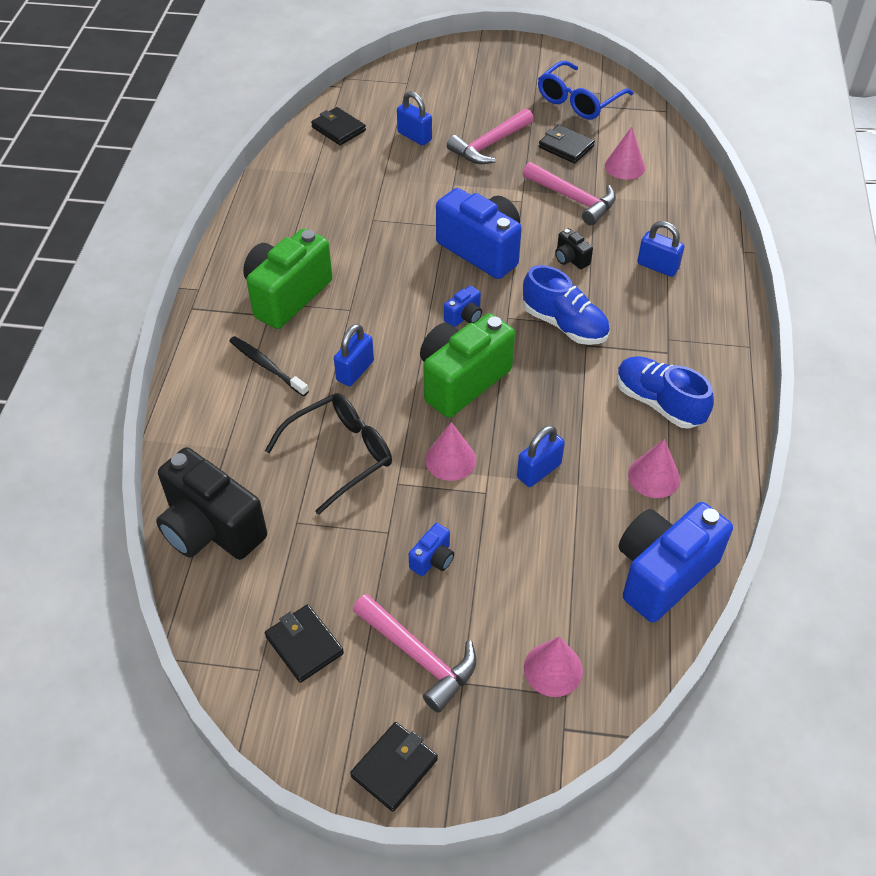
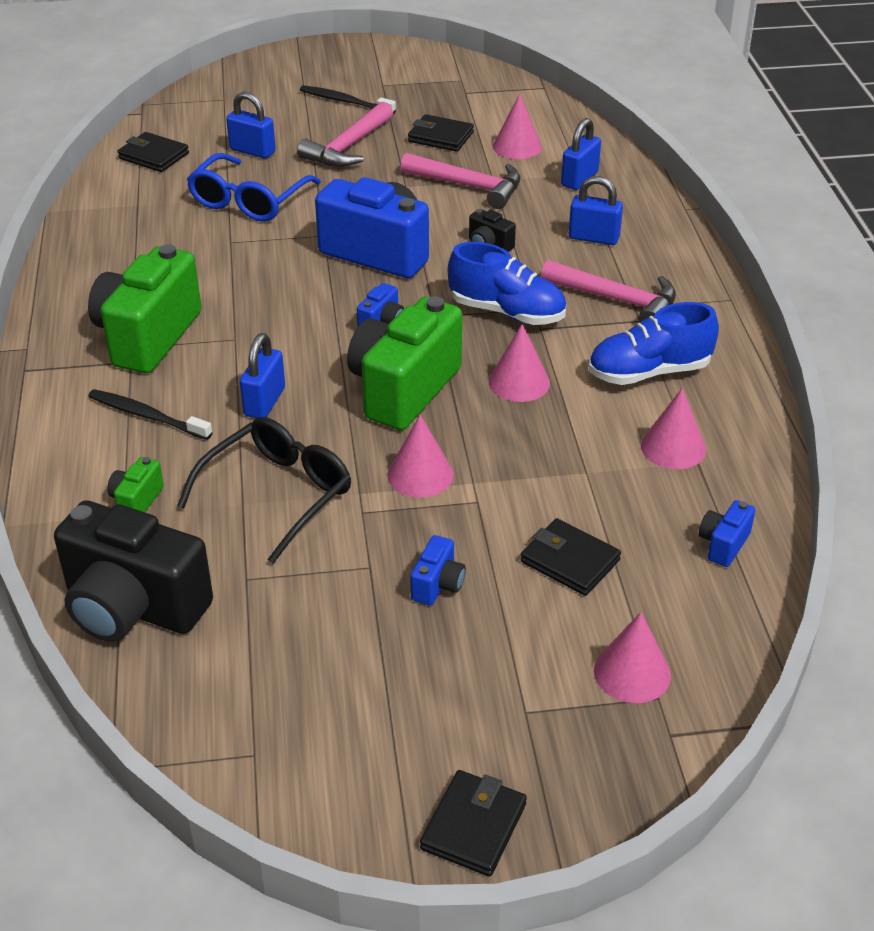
camera: 15 degrees left, 10 degrees down
black wallet [265,604,344,683] -> black wallet moved to [521,518,621,596]
pink hammer [353,594,476,713] -> pink hammer moved to [541,260,676,322]
blue padlock [517,425,565,487] -> blue padlock moved to [561,118,601,190]
blue glasses [538,61,634,119] -> blue glasses moved to [187,153,321,222]
blue shoe [617,356,714,429] -> blue shoe turned 45 degrees counterclockwise [589,302,719,385]
blue camera [618,502,733,622] -> blue camera [699,500,755,567], size x0.43
none -> green camera [107,457,164,512]
none -> black toothbrush [300,85,396,114]
none -> pink cone [489,324,550,402]

